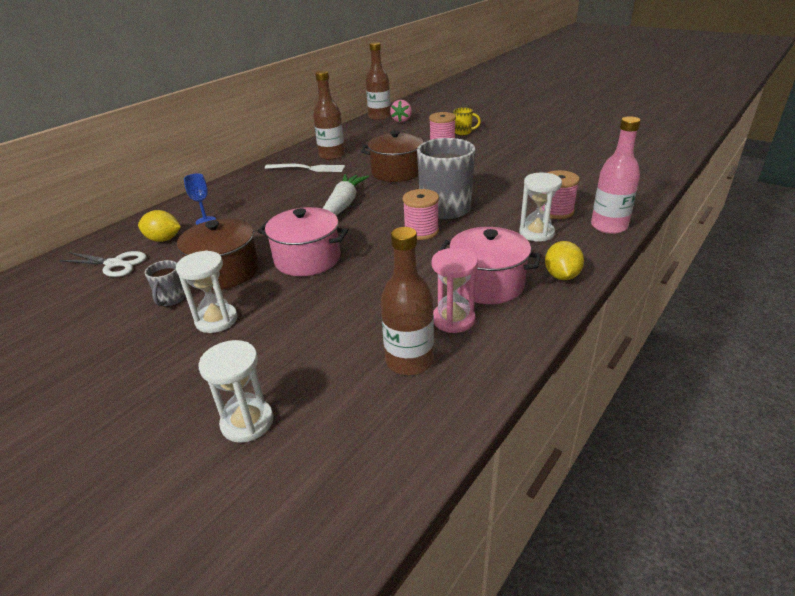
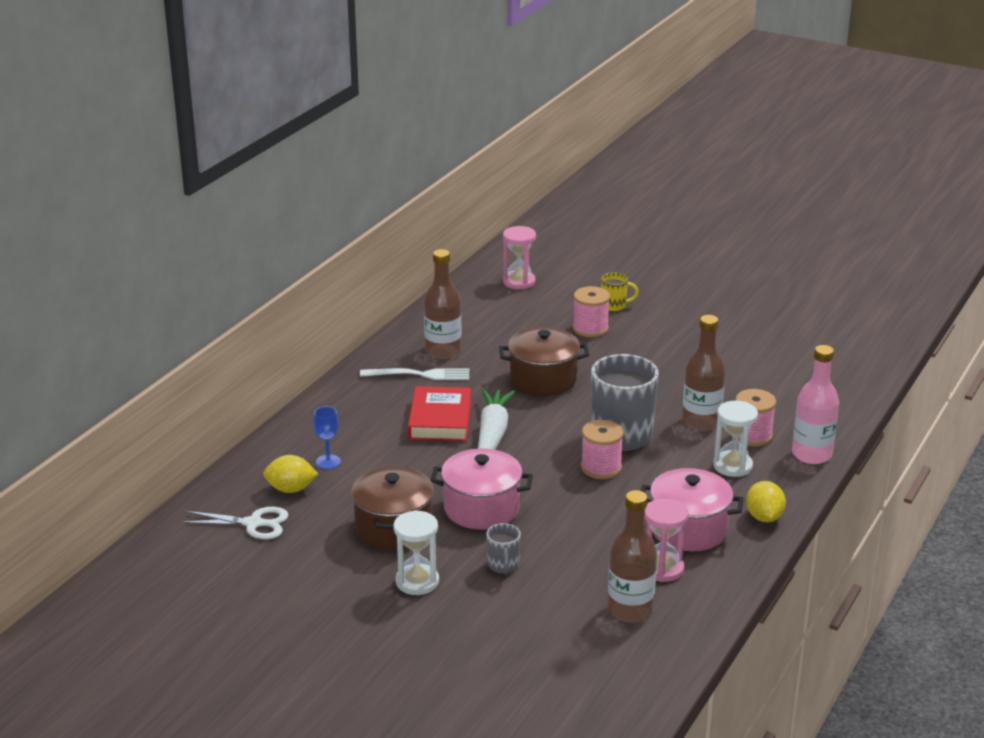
camera: 10 degrees left, 5 degrees down
grey mug [145,260,186,307] -> grey mug moved to [486,523,521,574]
white hourglass [198,340,273,443] -> none
brown bottle [366,42,391,120] -> brown bottle moved to [682,315,725,431]
pink strawberry [390,100,412,123] -> pink hourglass [503,226,536,289]
none -> red book [408,386,471,441]

